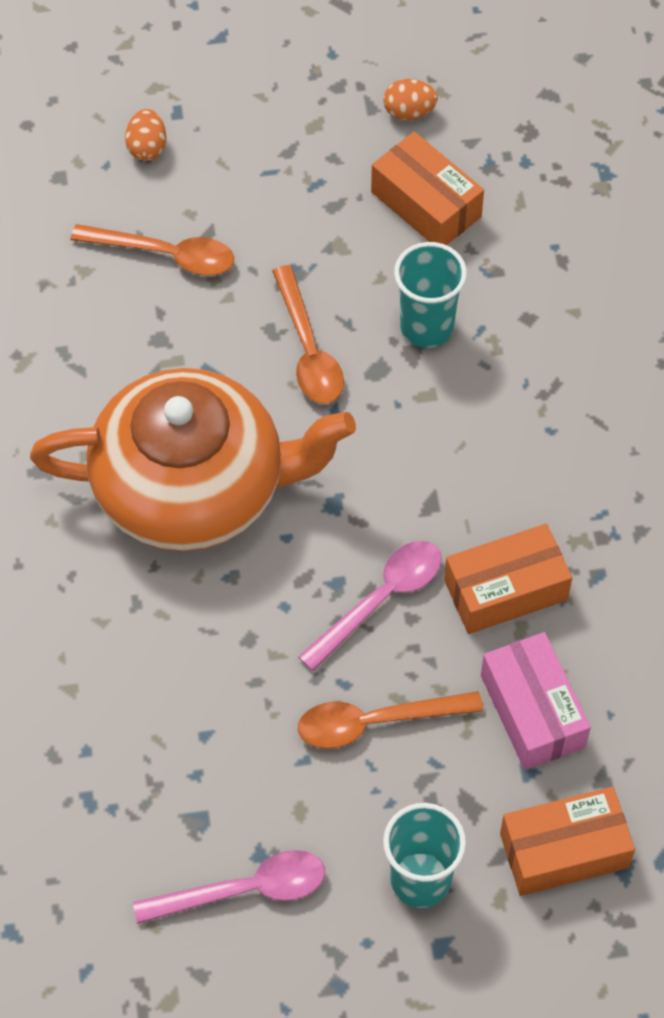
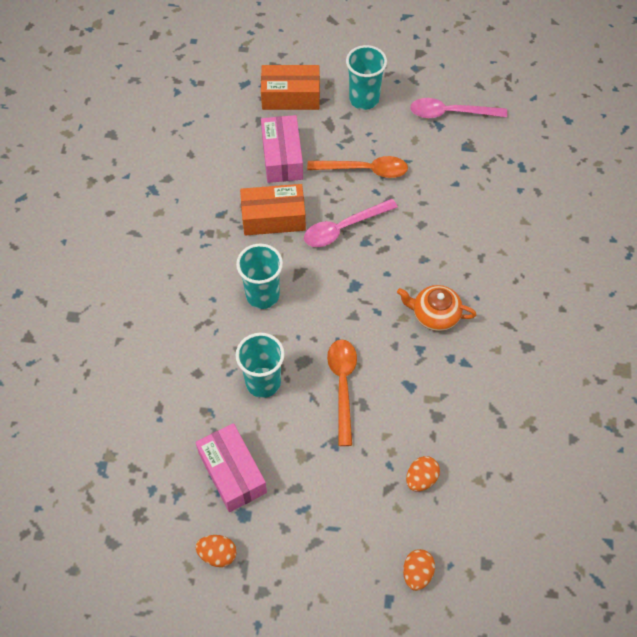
camera: 165 degrees left, 0 degrees up
orange teapot [30,368,356,551] -> orange teapot [397,285,477,331], size x0.42
orange spoon [70,224,234,276] -> orange egg [406,456,440,492]
orange box [371,132,484,245] -> pink box [195,423,267,512]
none -> turquoise cup [236,244,283,309]

